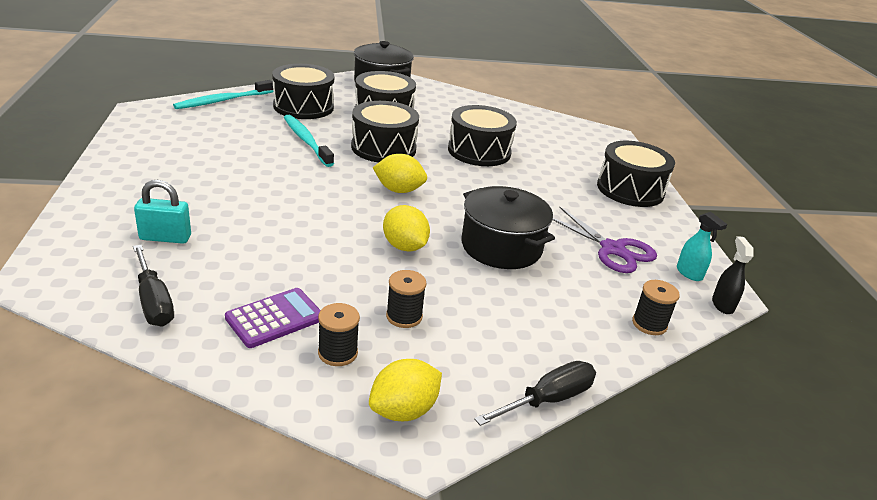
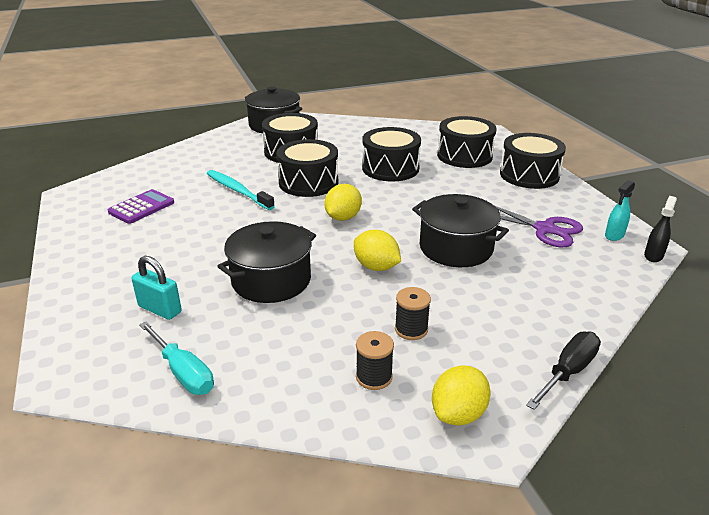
camera: 10 degrees left, 0 degrees up
black screwdriver [133,245,174,327] -> turquoise screwdriver [139,321,214,395]
turquoise padlock [134,180,191,244] -> turquoise padlock turned 45 degrees clockwise [132,256,182,320]
turquoise toothbrush [173,80,273,109] -> none
purple calculator [225,288,321,348] -> purple calculator moved to [108,189,174,224]
black drum [272,64,334,119] -> black drum moved to [437,116,497,168]
yellow lemon [373,154,427,193] -> yellow lemon turned 60 degrees counterclockwise [324,184,362,221]
black spool [632,280,680,335] -> none
turquoise spray bottle [677,212,727,281] -> turquoise spray bottle turned 90 degrees clockwise [605,180,635,241]
black spray bottle [712,236,754,314] -> black spray bottle turned 45 degrees clockwise [644,196,677,262]
none -> black pot [217,221,316,303]

